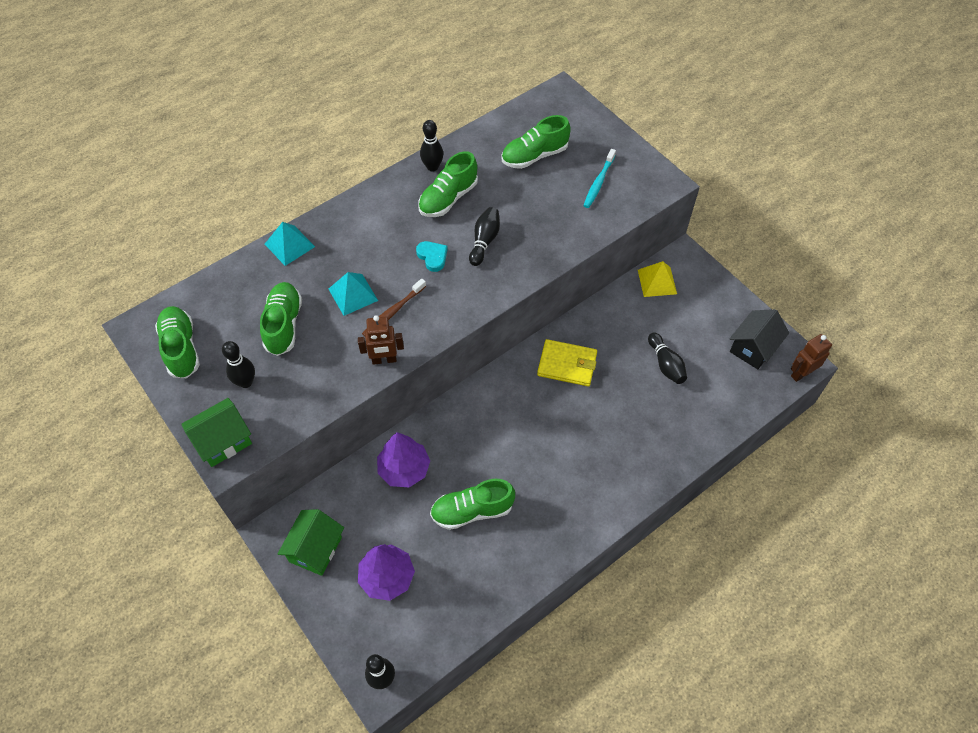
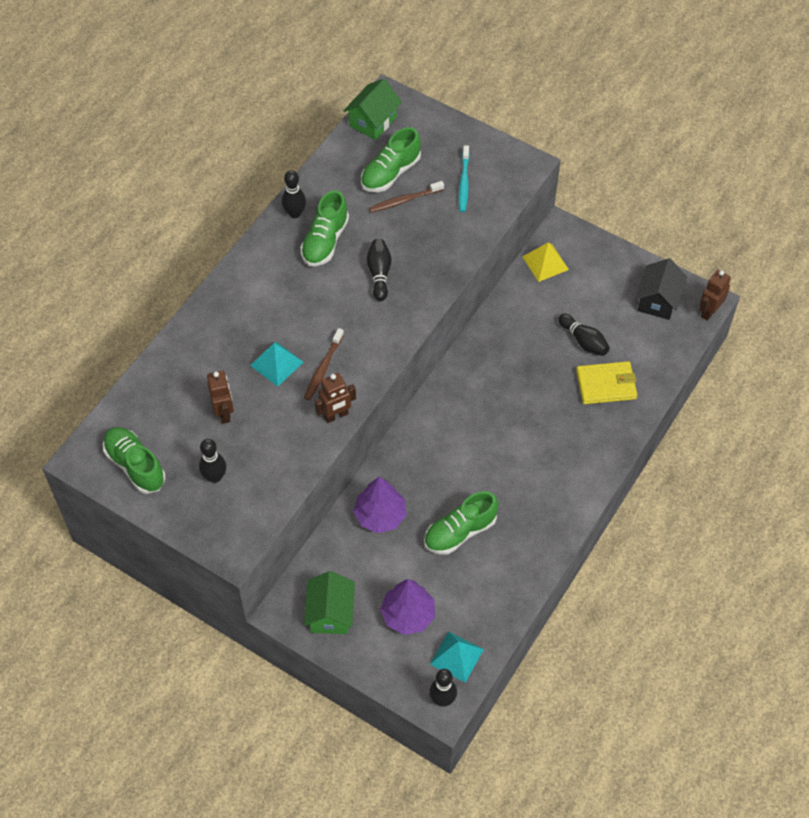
camera: 20 degrees left, 0 degrees up
green house [181,398,252,467] -> green house moved to [344,79,402,140]
green shoe [260,282,302,356] -> brown robot [207,371,234,424]
turquoise pyramid [265,222,315,266] -> turquoise pyramid moved to [430,631,484,683]
turquoise heart [416,241,448,272] -> none
yellow wallet [537,339,597,386] -> yellow wallet moved to [576,361,637,404]
none -> brown toothbrush [369,181,444,213]

